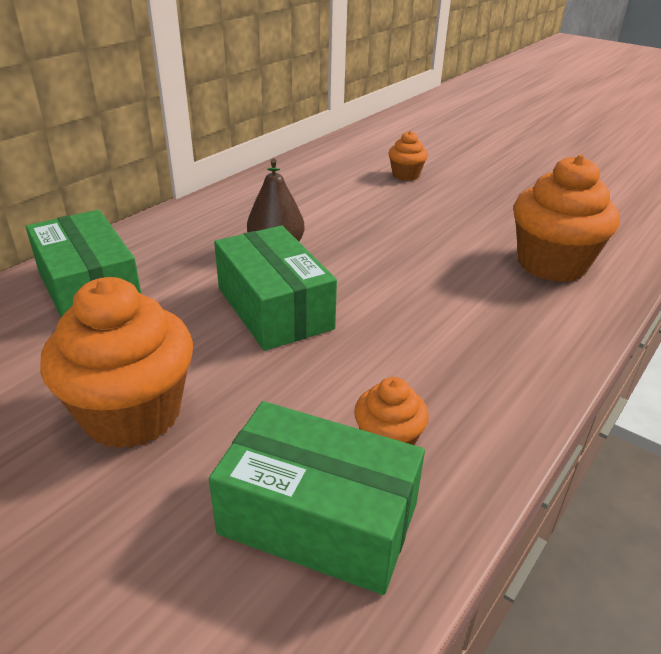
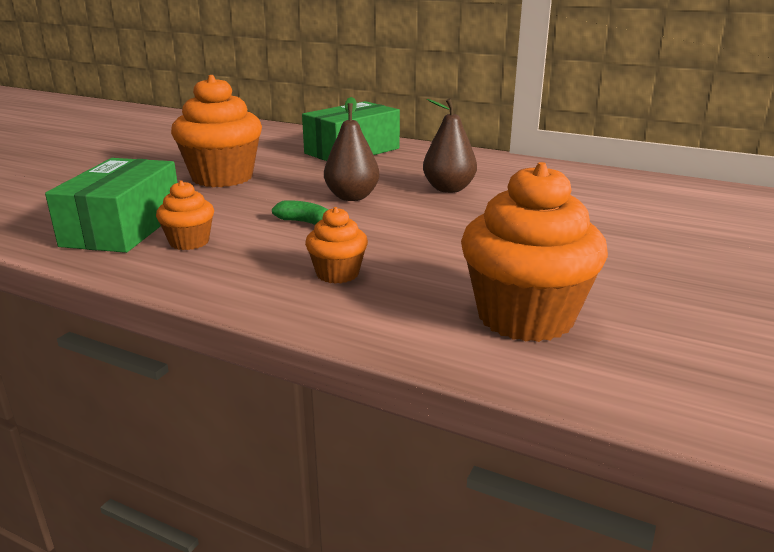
camera: 80 degrees right, 10 degrees down
green box [214,225,337,351] -> brown pear [324,97,379,201]
orange cupcake [388,131,428,181] -> orange cupcake moved to [305,207,368,284]
none -> green banana [272,200,328,225]

